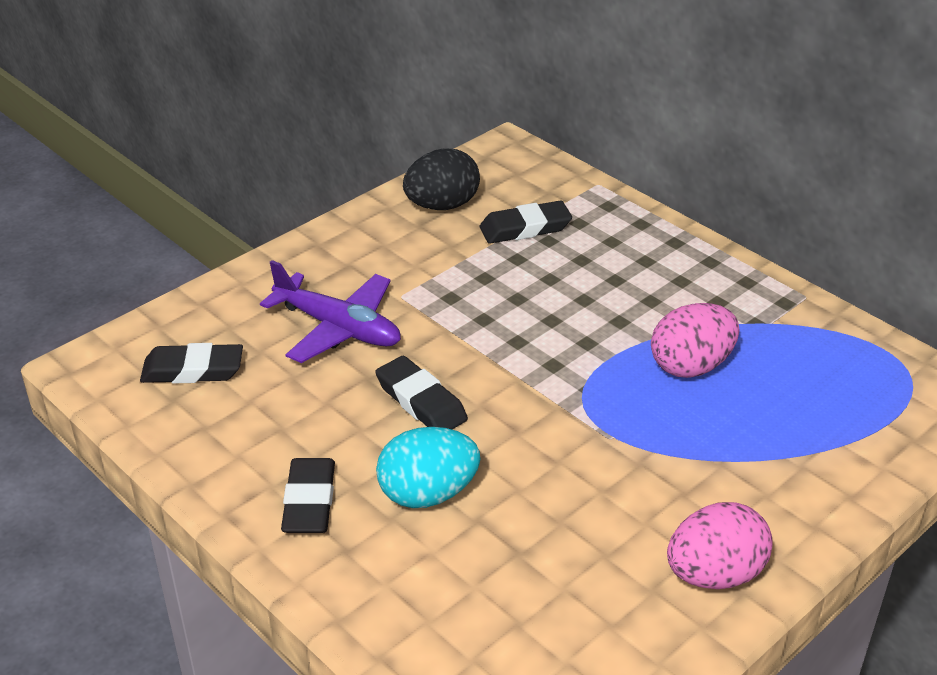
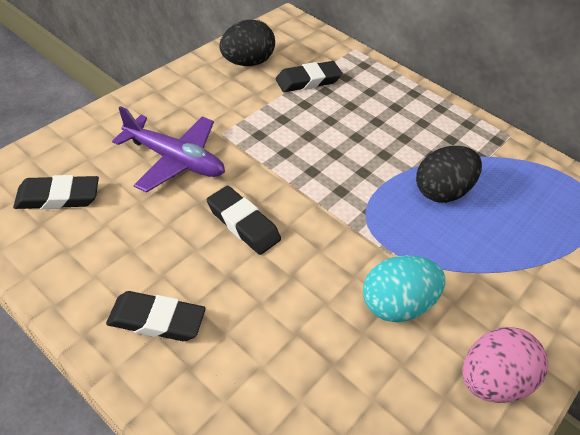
camera: 10 degrees left, 10 degrees up
black eraser [281,458,335,533] -> black eraser turned 75 degrees counterclockwise [106,291,205,341]
turquoise egg [376,427,481,508] -> turquoise egg moved to [363,255,445,322]
pink egg [651,303,740,378] -> black egg [416,146,482,203]

